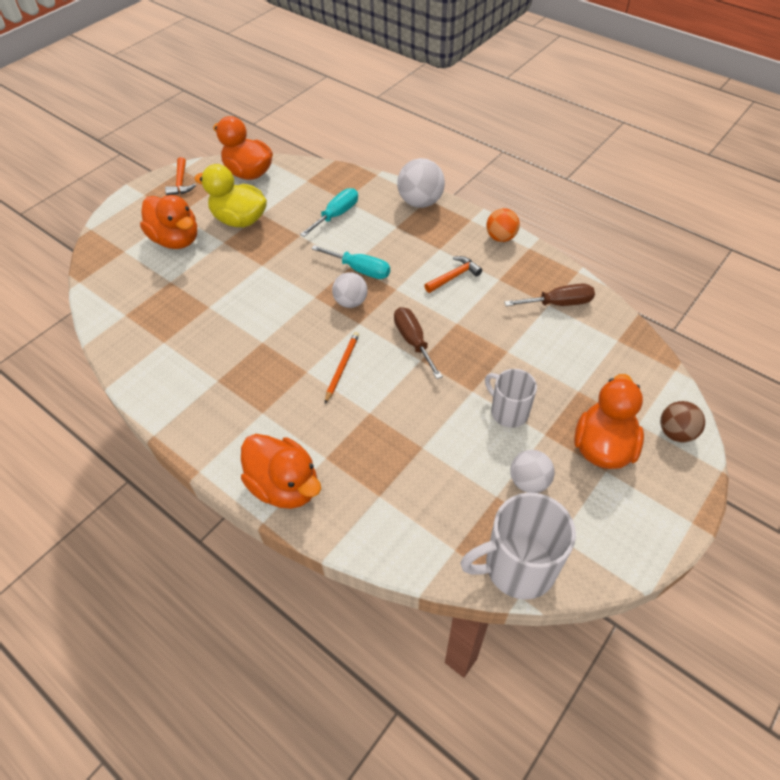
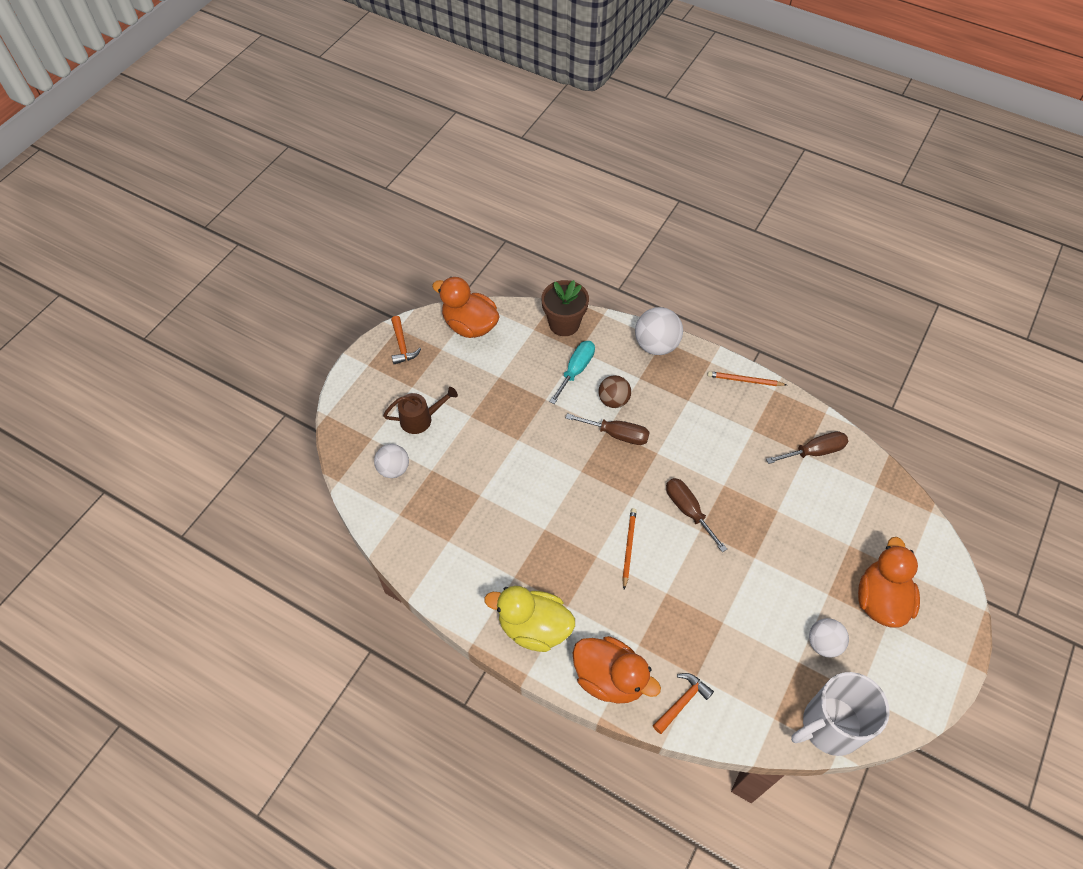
camera: 10 degrees left, 5 degrees up
orange duck [140,195,197,249] -> brown watering can [383,387,458,434]
yellow duck [194,164,267,227] -> yellow duck moved to [484,586,575,652]
turquoise screwdriver [311,245,390,279] -> brown screwdriver [566,413,650,445]
white ball [332,272,368,308] -> white ball moved to [374,444,409,478]
orange hammer [424,256,482,293] -> orange hammer moved to [653,673,714,734]
white mug [485,369,537,428] -> none
orange ball [486,208,520,242] -> orange pencil [707,371,787,386]
brown ball [660,401,705,442] -> brown ball moved to [598,375,631,408]
none -> brown flower pot [541,280,589,336]

